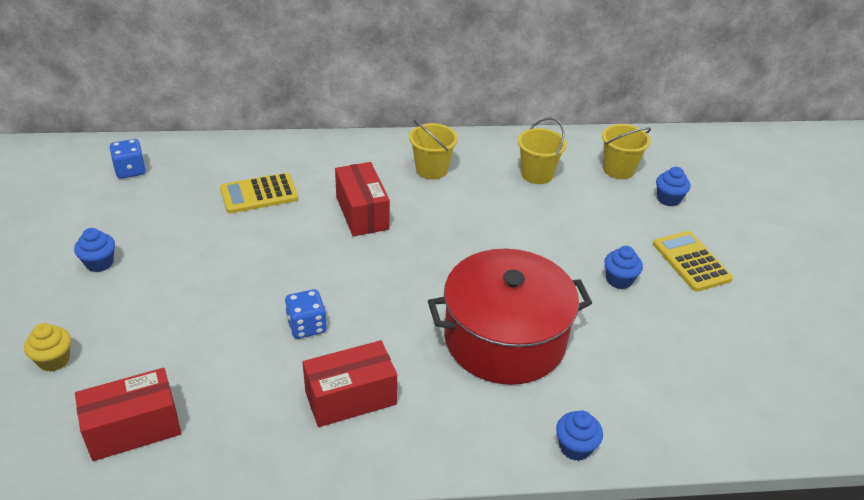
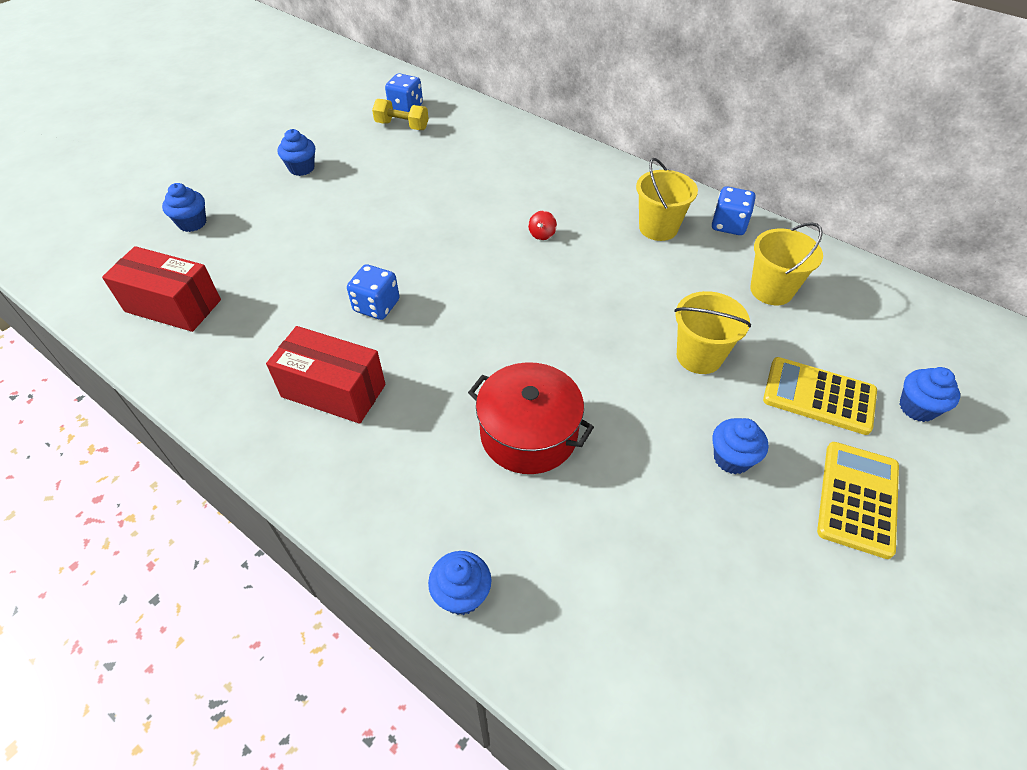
camera: 45 degrees right, 10 degrees up
yellow cupcake [24,323,71,371] -> blue cupcake [162,183,206,232]
yellow calculator [220,173,298,213] -> yellow calculator moved to [763,357,877,435]
red box [335,162,390,236] -> red spinning top [528,211,557,240]
red pot [428,249,592,385] -> red pot [468,362,594,474], size x0.63
yellow bucket [602,124,651,179] -> yellow bucket moved to [674,291,751,374]
none -> yellow dumbbell [372,99,429,130]
none -> blue dice [712,186,756,235]

